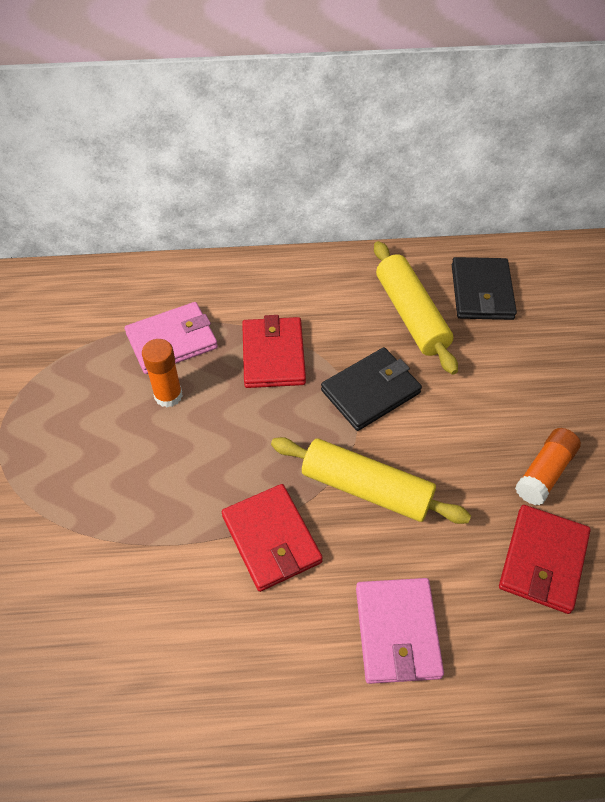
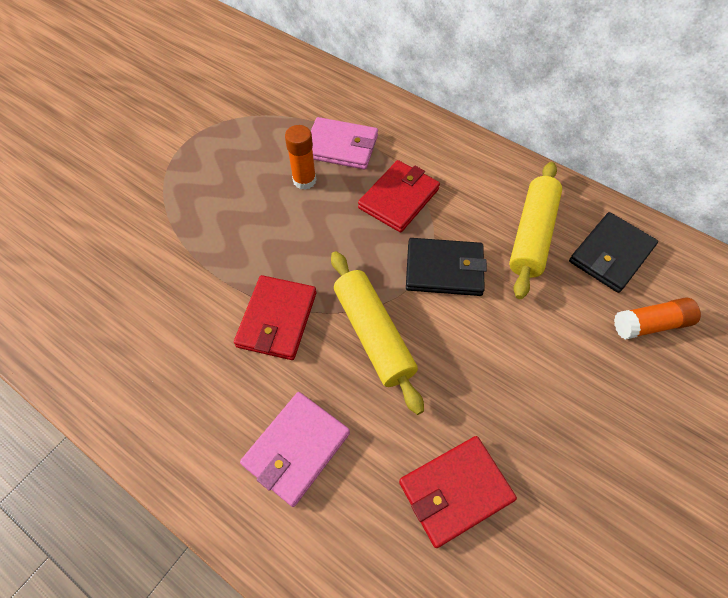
camera: 40 degrees right, 5 degrees up
orange glue stick [515,428,581,505] -> orange glue stick moved to [614,298,701,340]

